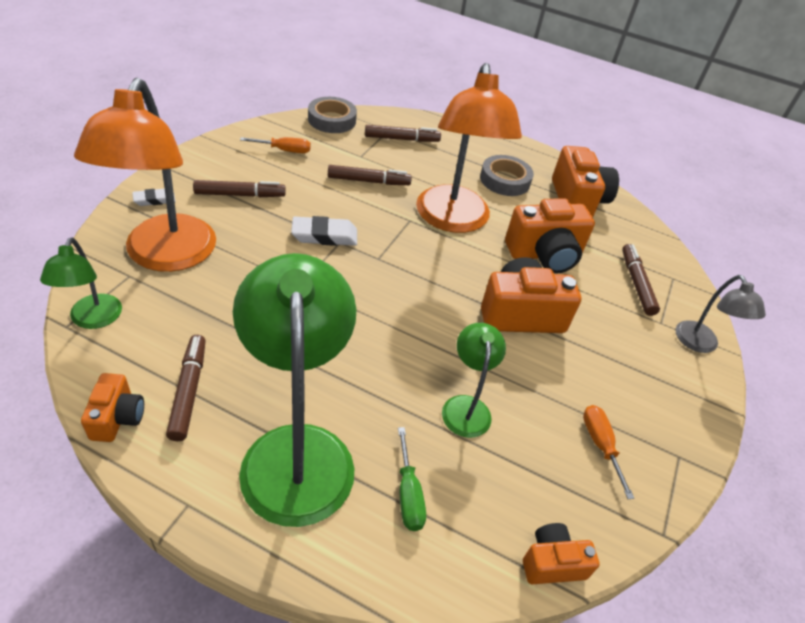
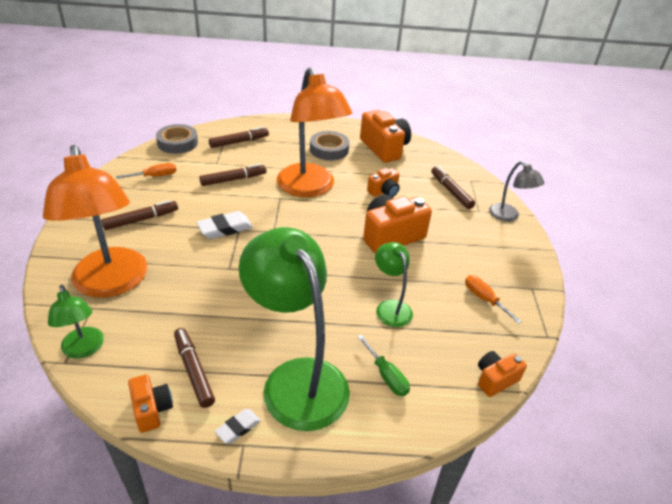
camera: 20 degrees left, 5 degrees down
white eraser [132,189,176,206] -> white eraser moved to [215,409,261,444]
orange camera [505,198,595,274] -> orange camera [367,168,400,197], size x0.55

